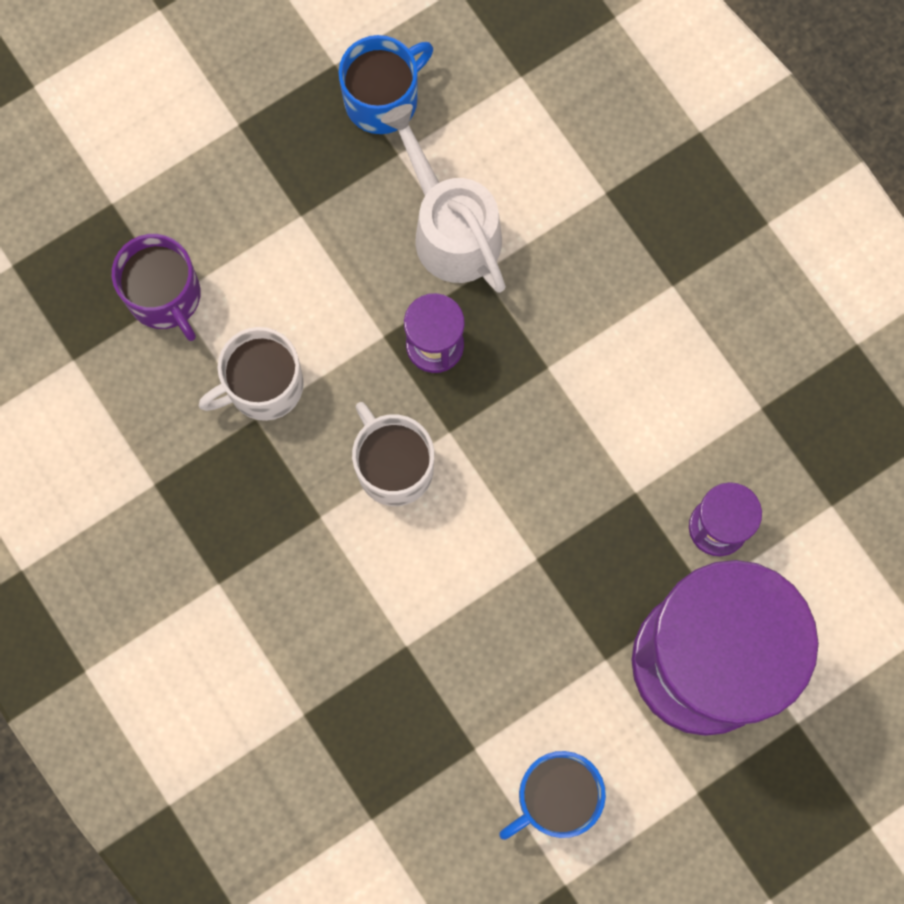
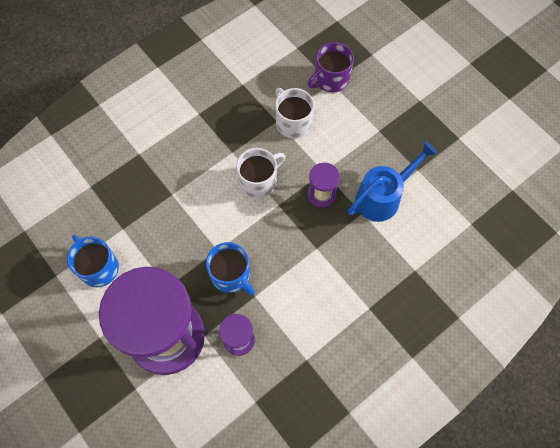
camera: 85 degrees right, 10 degrees down
blue mug [338,35,433,134] -> blue mug moved to [206,242,255,296]
white watering can [381,104,506,293] -> blue watering can [348,141,438,222]

